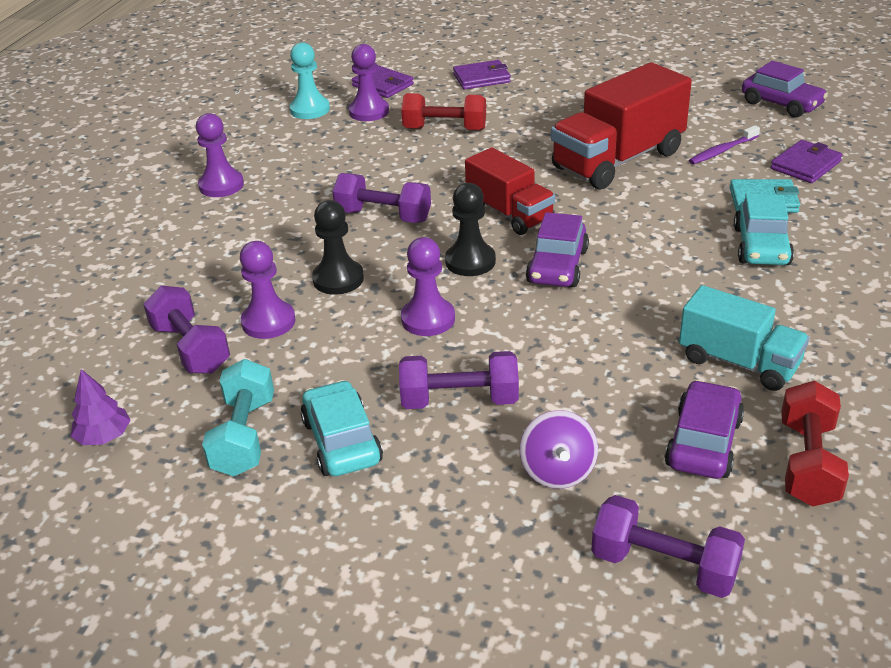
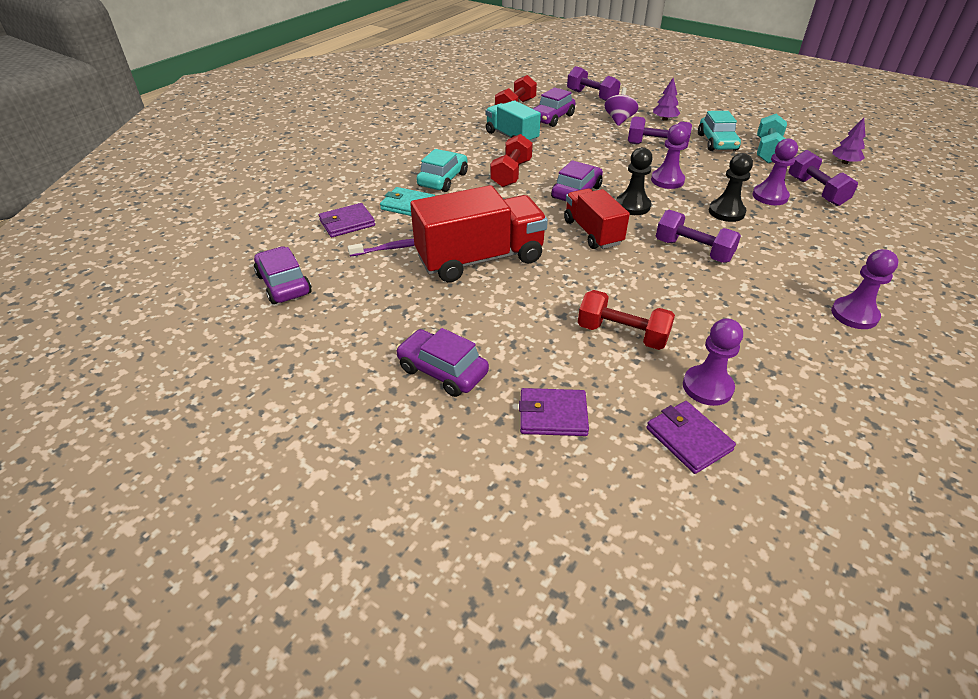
camera: 165 degrees left, 5 degrees up
turquoise pawn [289,42,330,119] -> none
none -> purple car [396,328,489,397]
none -> red dumbbell [490,134,533,187]
none -> purple tree [653,78,680,121]

